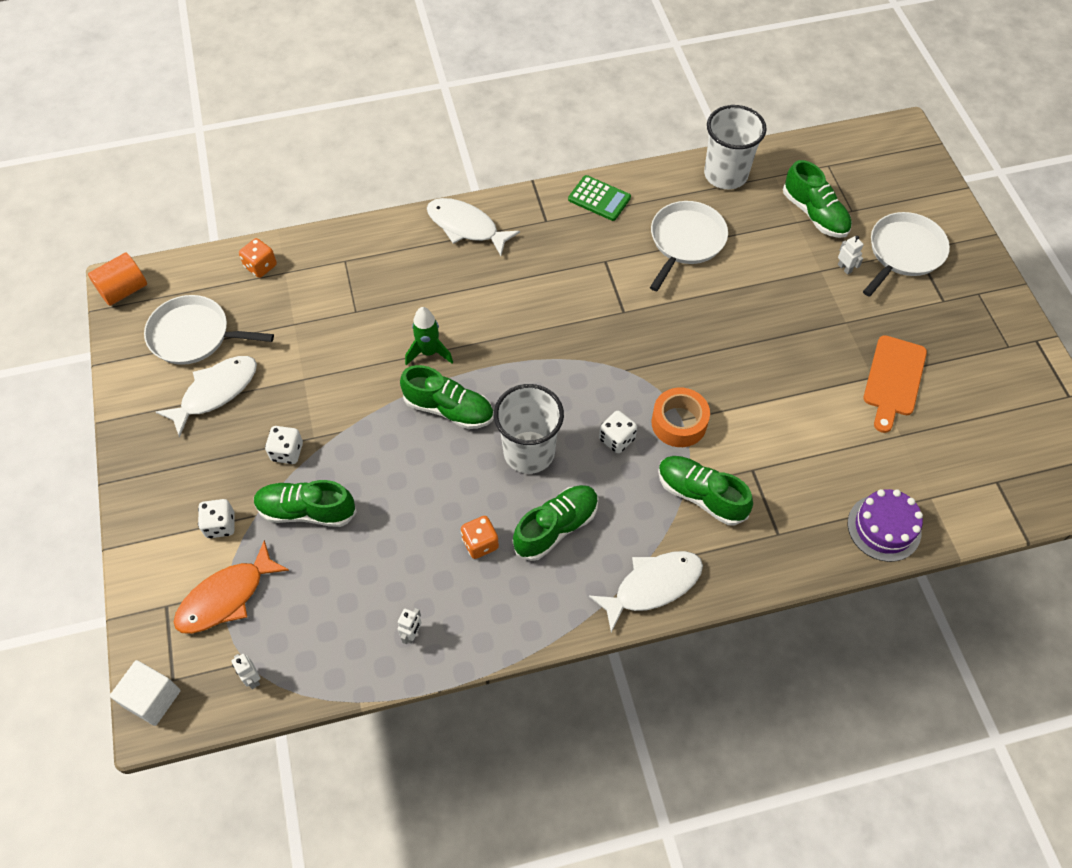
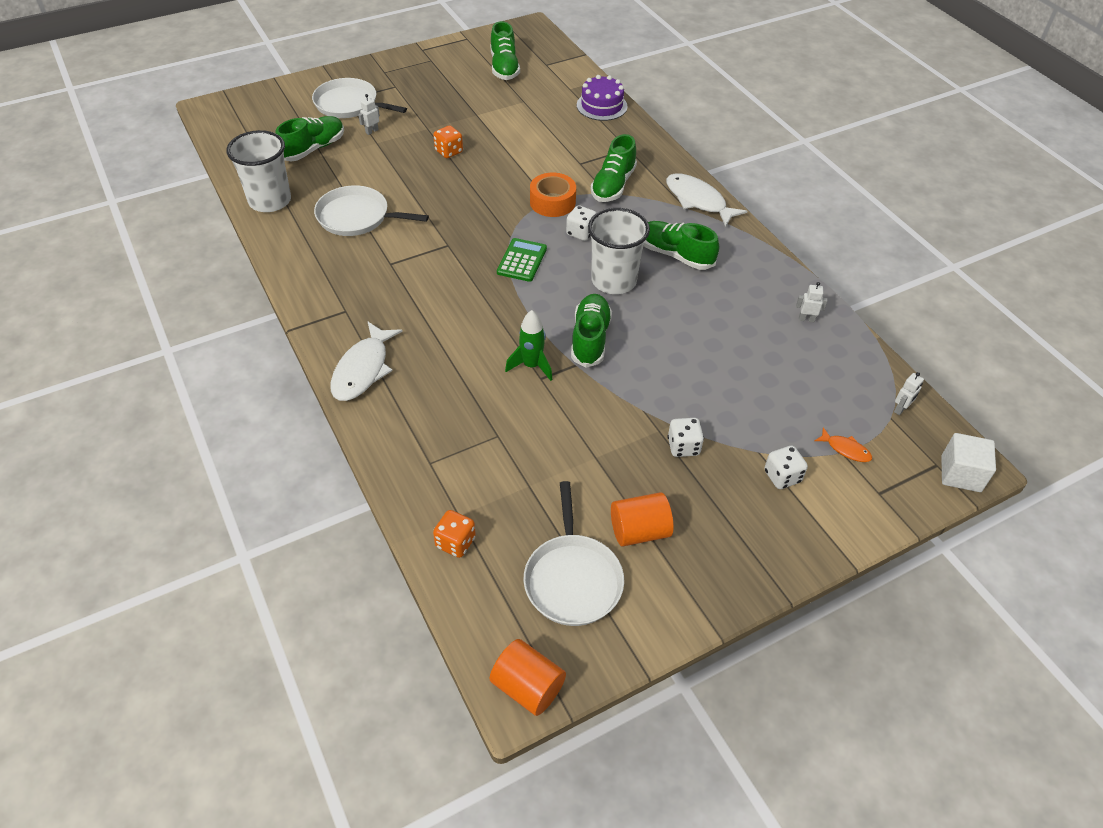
camera: 105 degrees left, 10 degrees down
white fish [156,356,257,437] -> orange cylinder [611,492,674,547]
orange fish [173,540,289,634] -> orange fish [815,427,872,462], size x0.50
green shoe [254,480,357,527] -> green shoe moved to [490,21,520,80]
orange dice [461,516,499,559] -> orange dice moved to [433,125,463,158]
green calculator [568,175,631,221] -> green calculator moved to [497,238,547,282]
orange cutting board [863,335,927,433] -> none

